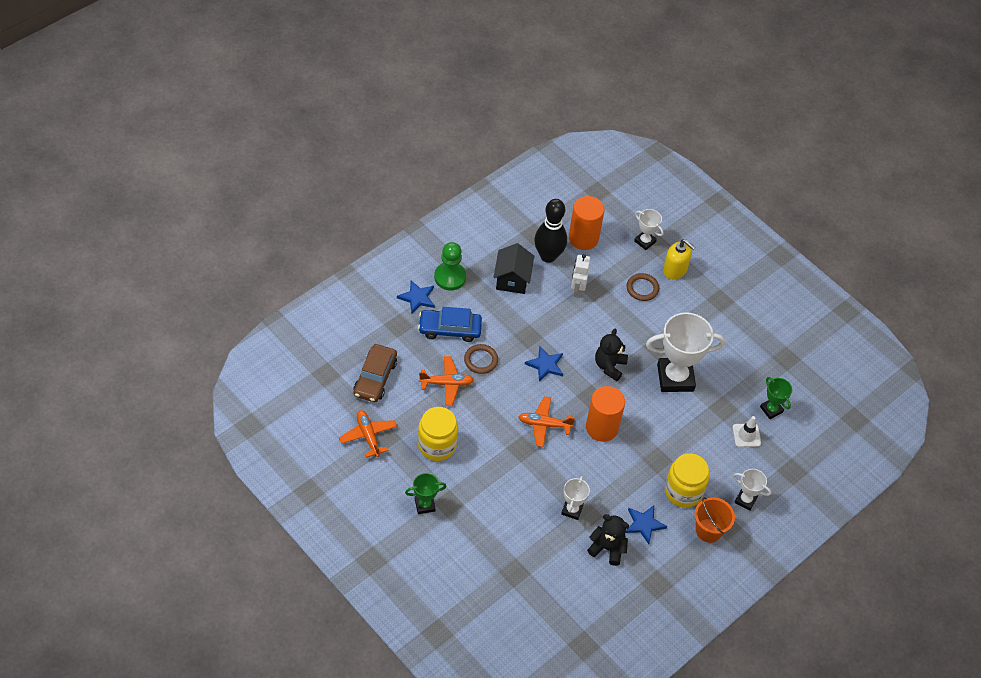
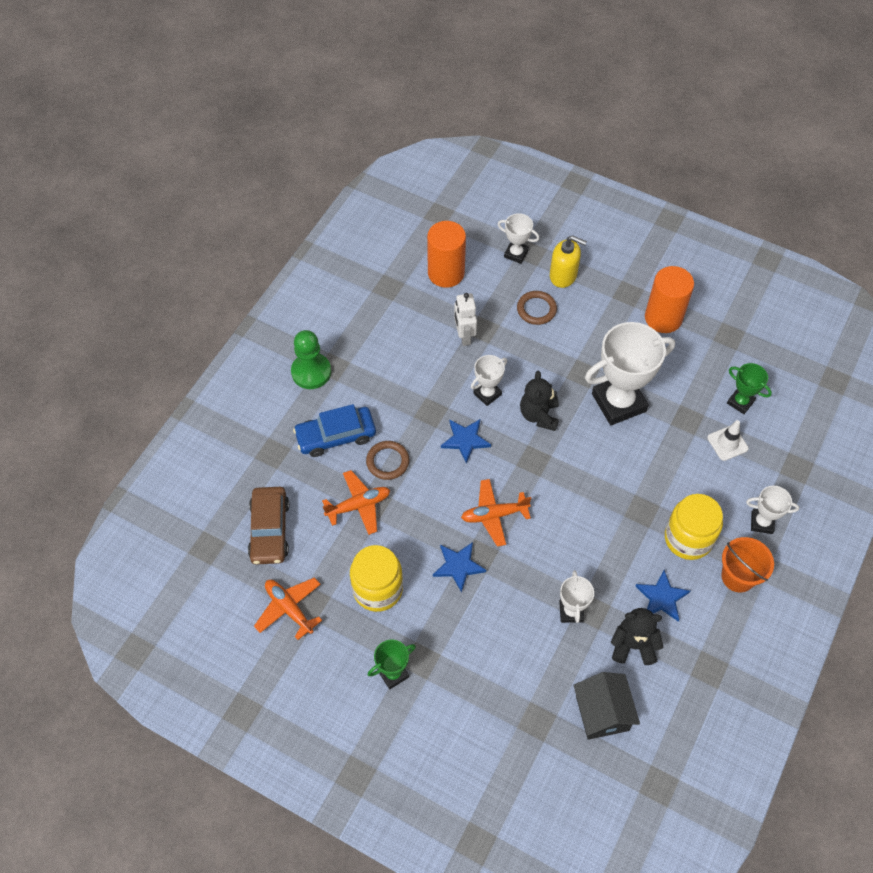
camera: 15 degrees left, 5 degrees up
blue star [397,280,435,314] -> blue star moved to [433,542,486,593]
black house [494,243,534,294] -> black house moved to [573,672,640,740]
black bowling pin [534,199,567,263] -> none
orange cylinder [586,386,625,442] -> orange cylinder moved to [645,266,694,333]
none -> white trophy [471,355,507,406]

